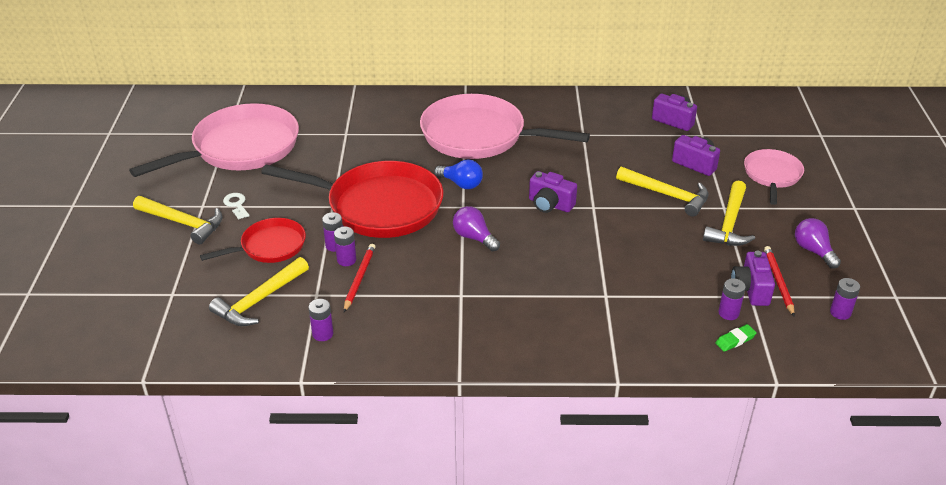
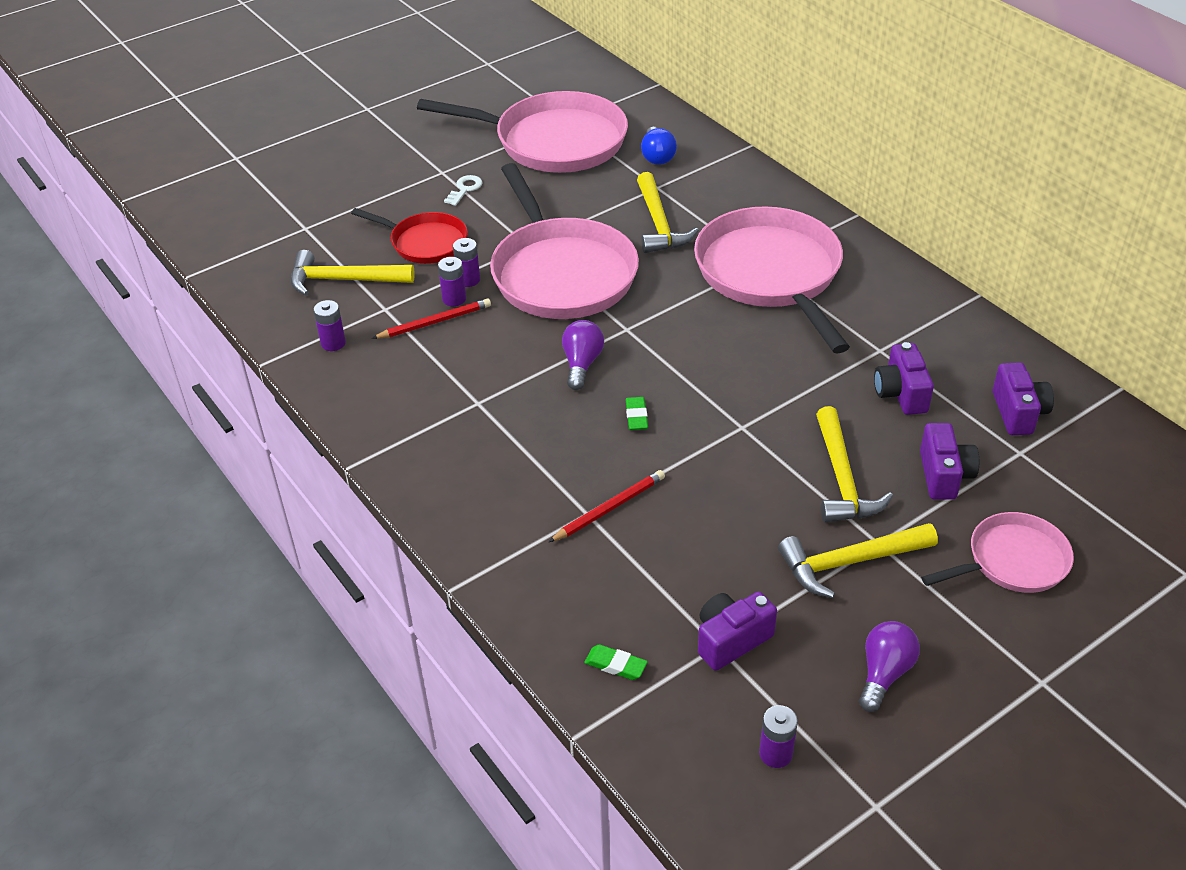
camera: 55 degrees right, 5 degrees up
yellow hammer [133,196,223,245] -> yellow hammer moved to [637,172,699,253]
red pan [261,161,443,238] -> pink pan [490,163,639,319]
blue light bulb [434,159,483,189] -> blue light bulb moved to [641,127,677,165]
purple camera [529,171,577,213] -> purple camera moved to [874,342,934,415]
purple battery [719,278,746,320] -> none
red pencil [764,246,795,316] -> red pencil moved to [549,470,665,542]
none -> green eraser [626,397,648,430]

